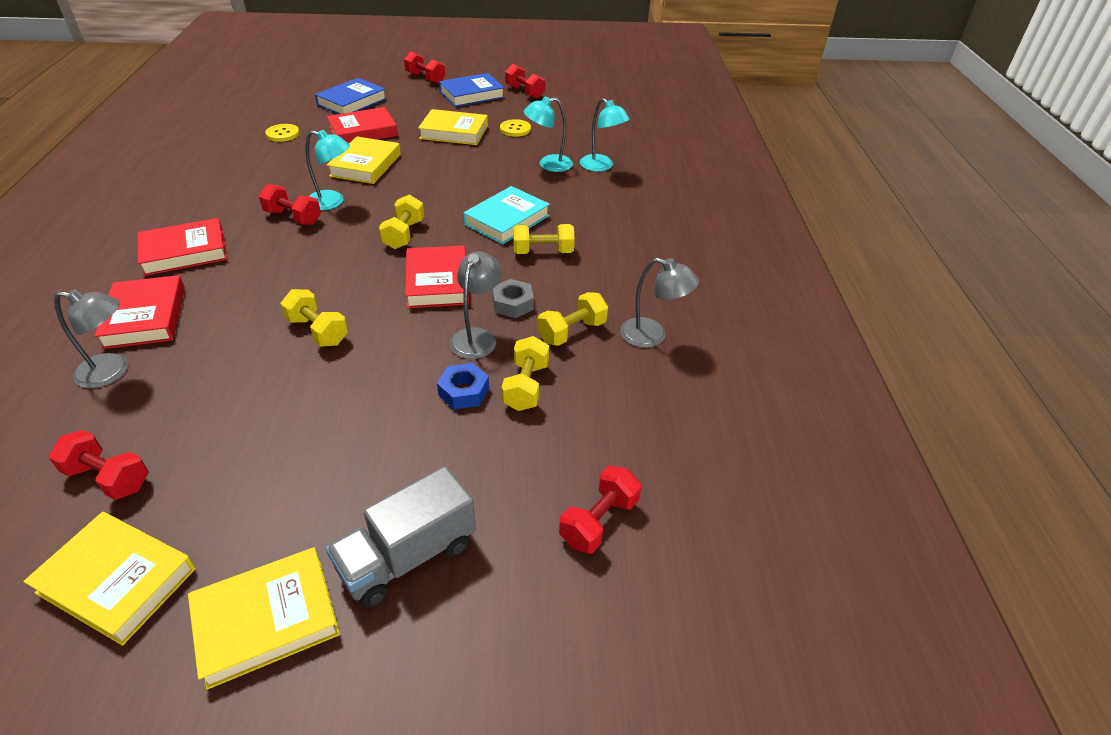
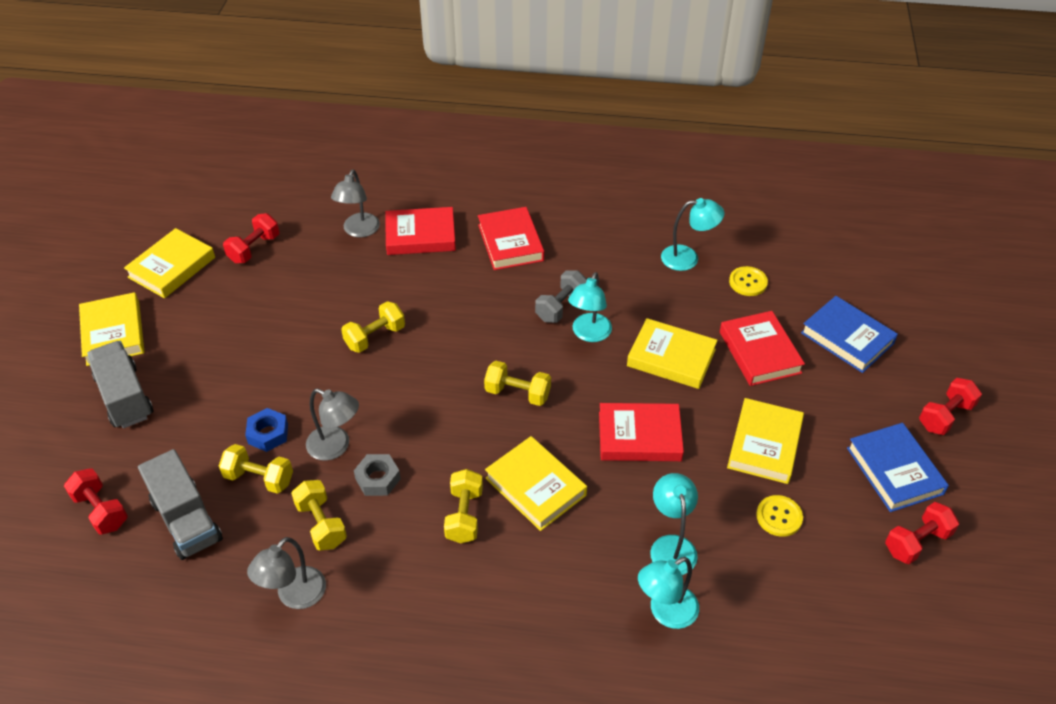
camera: 100 degrees right, 5 degrees up
red dumbbell [259,184,321,225] -> grey dumbbell [535,270,587,323]
red book [405,245,469,308] -> red book moved to [599,403,684,461]
turquoise book [463,186,550,245] -> yellow book [485,436,587,531]
none -> grey truck [138,449,223,560]
none -> turquoise lamp [661,198,724,271]

